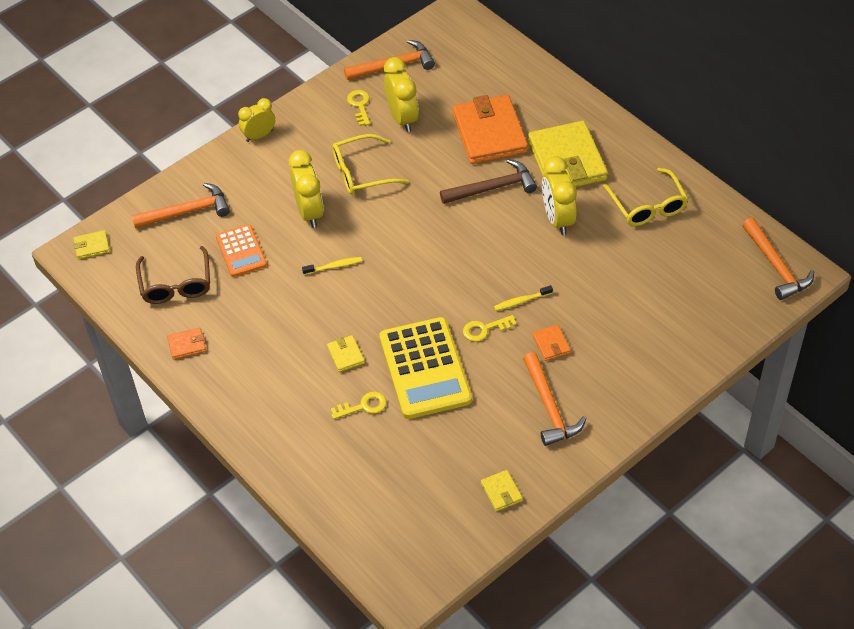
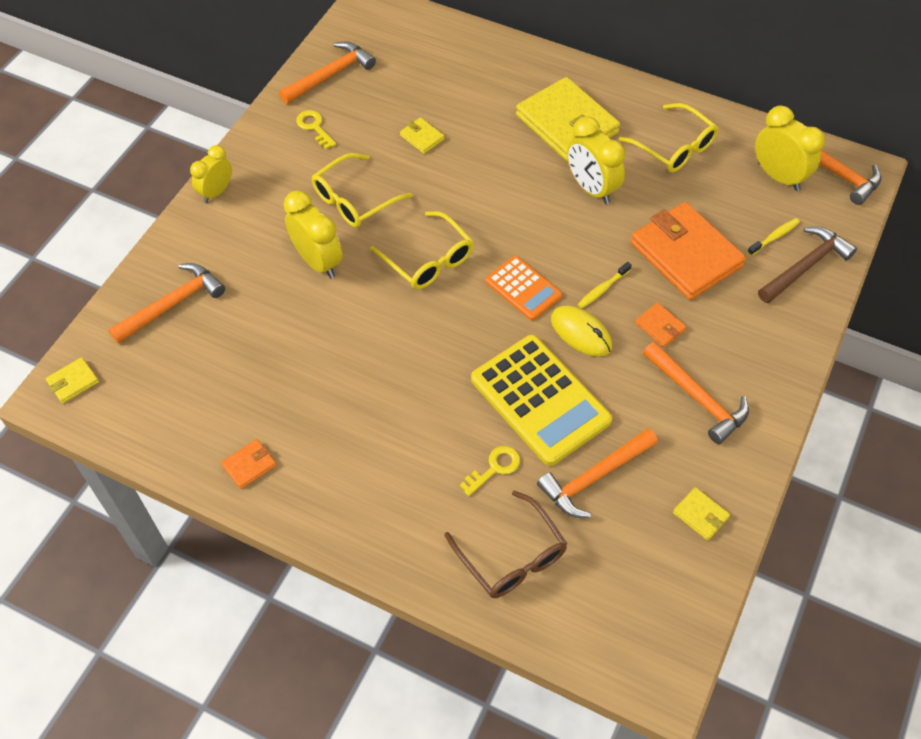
camera: 25 degrees left, 5 degrees up
brown glasses [136,246,210,304] -> brown glasses moved to [444,490,567,598]
orange calculator [216,224,267,277] -> orange calculator moved to [486,256,562,320]
yellow toothbrush [302,257,362,275] -> yellow toothbrush moved to [747,218,800,256]
yellow wallet [327,335,365,372] -> yellow wallet moved to [400,117,445,154]
yellow clock [384,57,419,132] -> yellow clock moved to [755,106,825,191]
brown hammer [440,159,537,204] -> brown hammer moved to [758,226,857,303]
orange wallet [453,95,528,164] -> orange wallet moved to [631,202,746,300]
yellow key [463,315,517,342] -> yellow mouse [551,306,612,357]
none -> yellow glasses [370,211,474,289]
none -> orange hammer [537,428,658,518]

